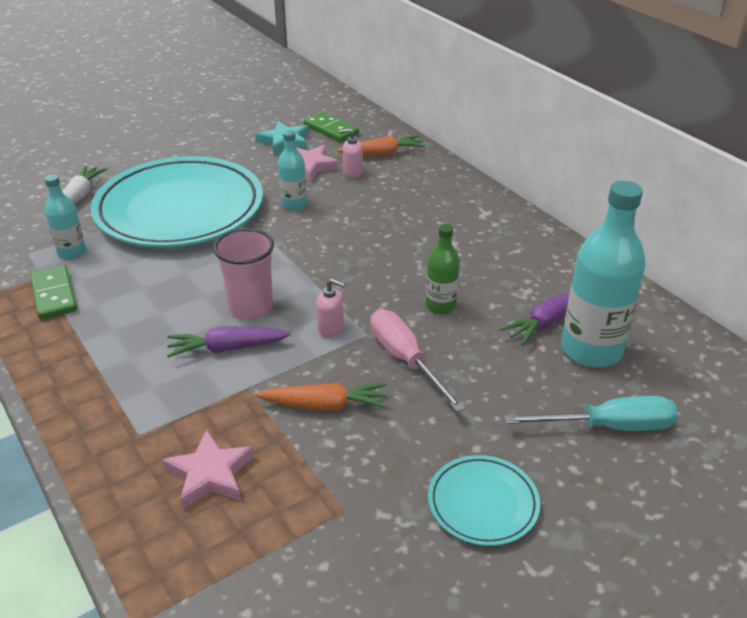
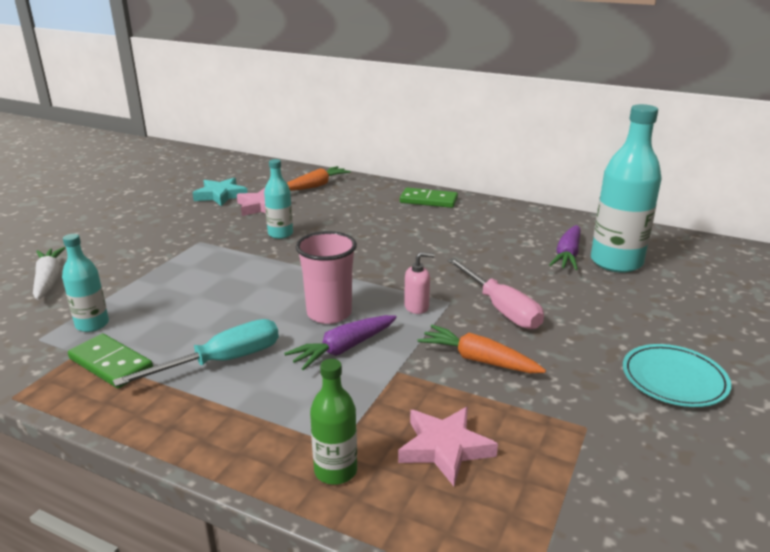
camera: 30 degrees left, 10 degrees down
turquoise plate [91,156,263,247] -> none
orange carrot [255,383,388,411] -> orange carrot turned 120 degrees counterclockwise [418,325,546,373]
green domino [304,112,359,142] -> green domino moved to [400,188,458,208]
pink soap dispenser [339,128,363,178] -> none
pink screwdriver [370,309,466,412] -> pink screwdriver turned 150 degrees counterclockwise [447,258,544,329]
green bottle [426,224,460,314] -> green bottle moved to [310,359,357,485]
turquoise screwdriver [504,396,678,431] -> turquoise screwdriver moved to [113,319,279,387]

